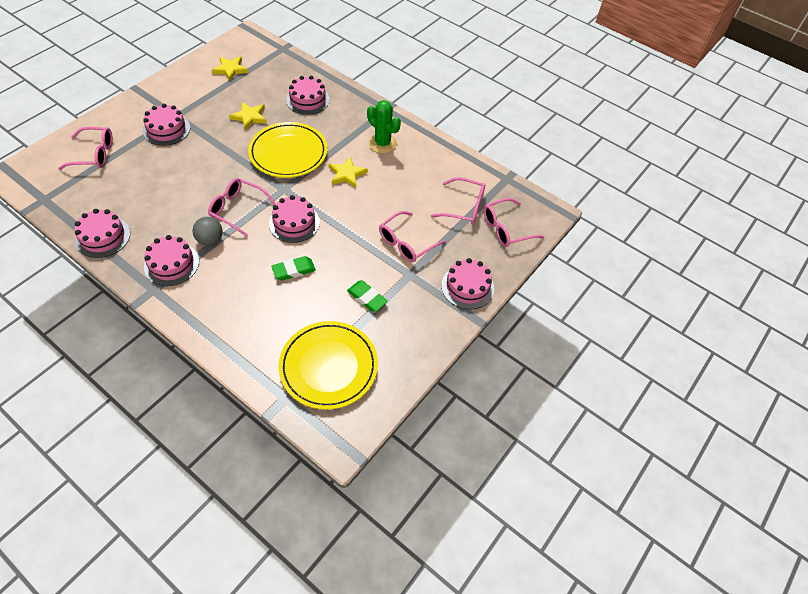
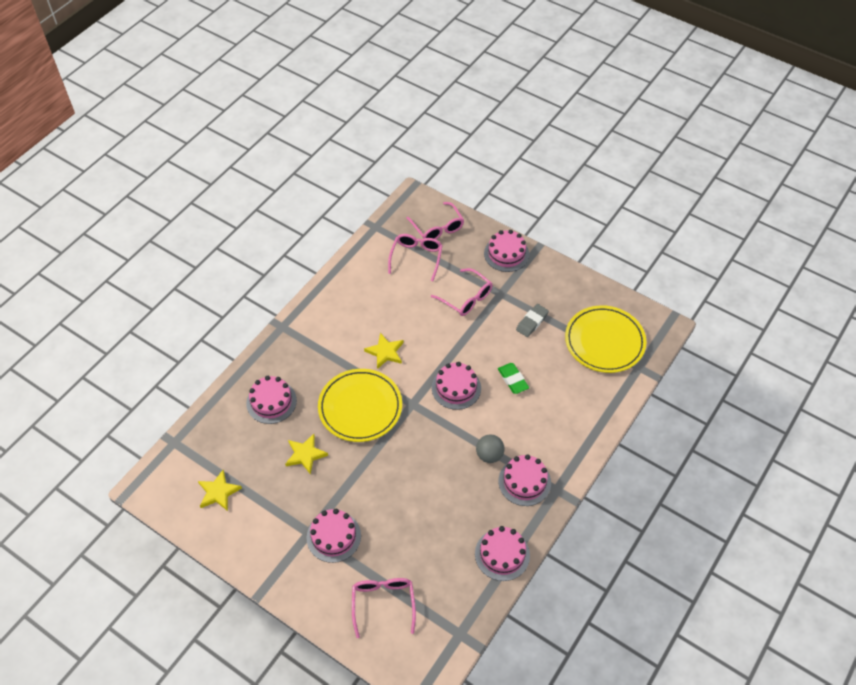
camera: 90 degrees left, 0 degrees up
pink glasses [208,178,276,237] -> none
green eraser [347,280,388,312] -> grey eraser [516,304,549,337]
green cactus [367,100,401,153] -> none

